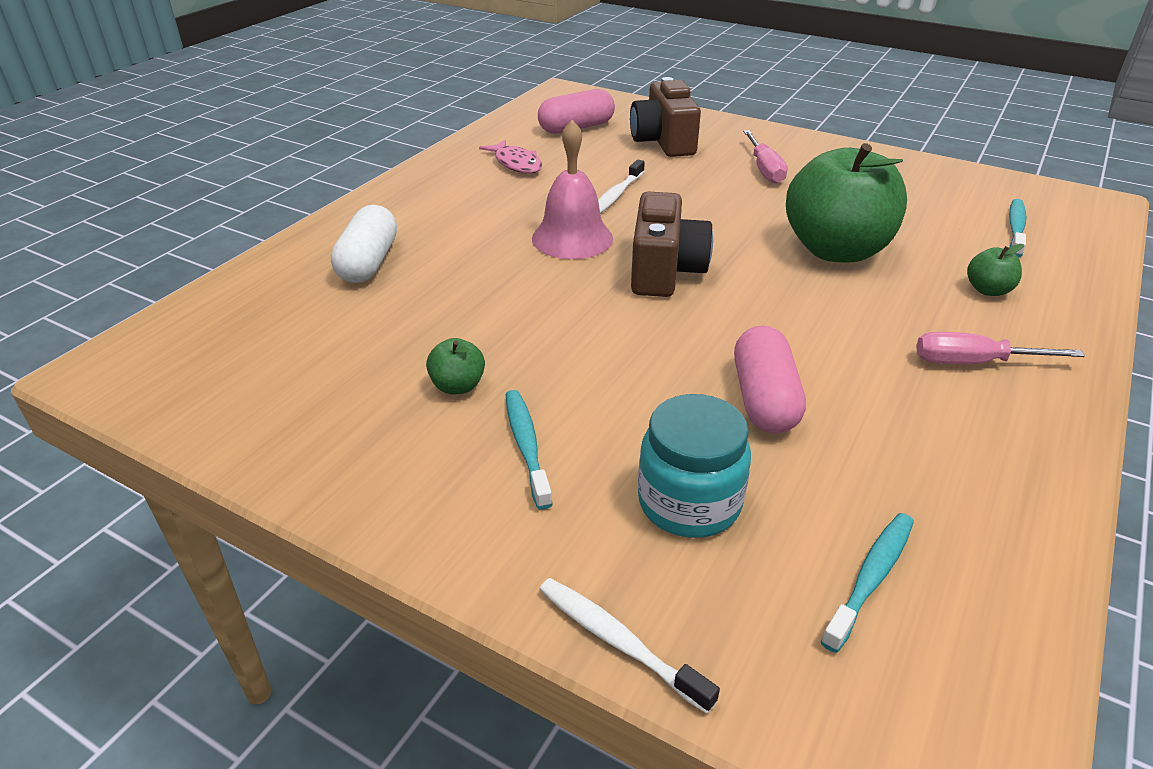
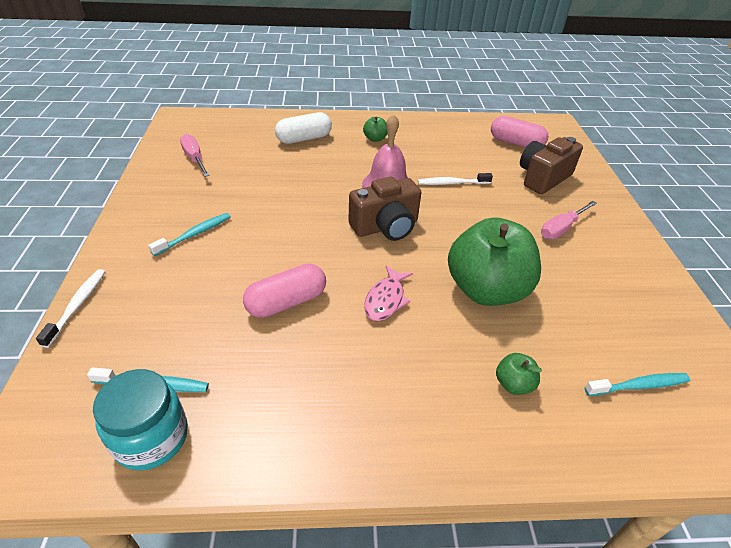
camera: 55 degrees right, 5 degrees up
green apple [426,338,485,394] -> green apple moved to [363,116,388,142]
pink fish [479,139,542,173] -> pink fish moved to [364,265,413,321]
turquoise jar [638,394,751,538] -> turquoise jar moved to [93,369,188,471]
pink screwdriver [916,332,1085,364] -> pink screwdriver moved to [180,134,210,177]

